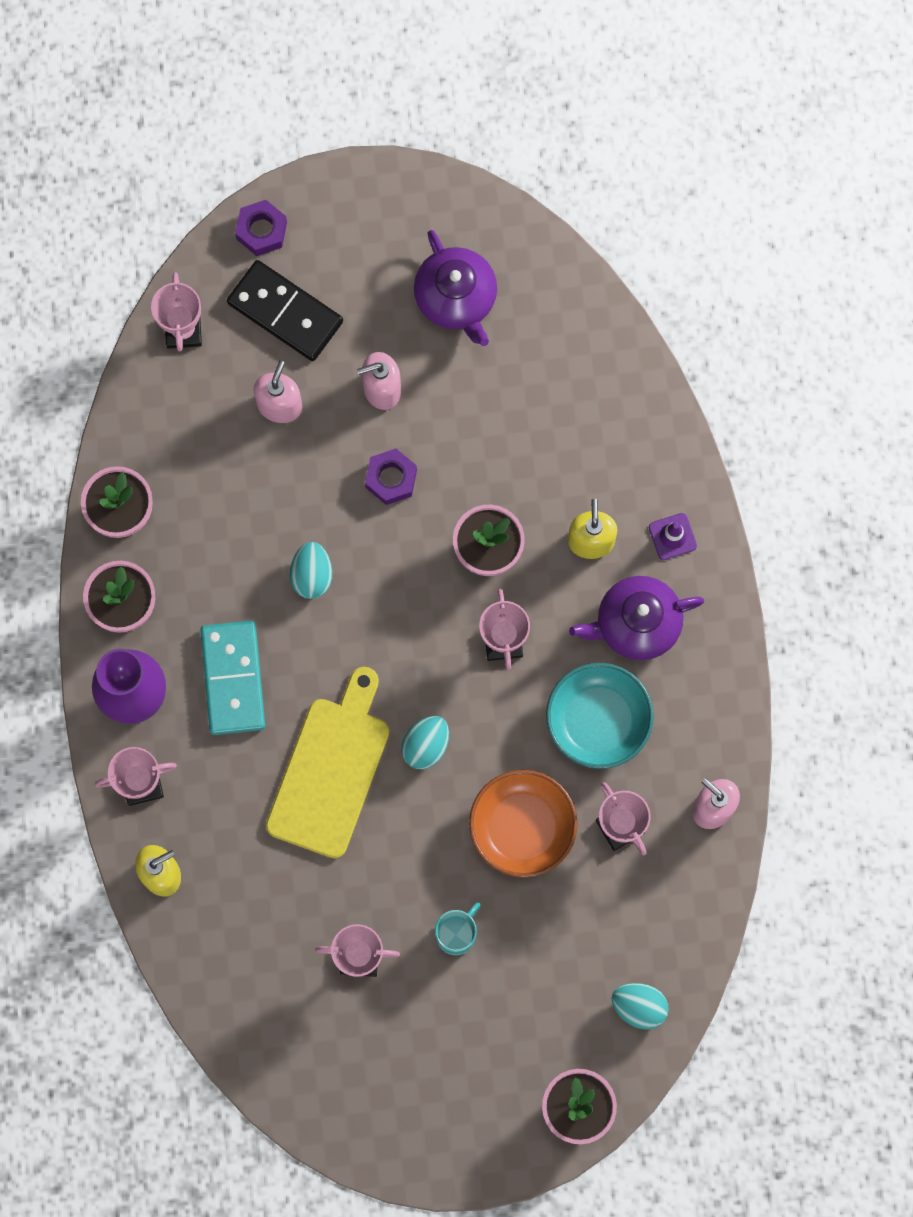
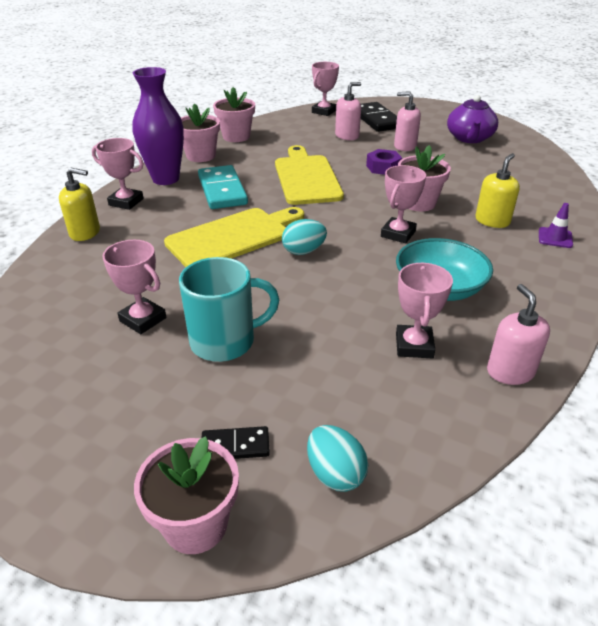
camera: 35 degrees right, 40 degrees down
turquoise domino [200,621,265,735] -> turquoise domino turned 45 degrees counterclockwise [198,165,248,209]
purple nut [235,200,287,256] -> none
turquoise egg [290,542,332,599] -> yellow cutting board [275,145,344,205]
turquoise mug [435,902,481,955] -> turquoise mug [179,257,279,362], size x1.64
orange bowl [469,770,578,878] -> none
purple teapot [569,576,704,660] -> none
none -> black domino [202,426,270,459]

